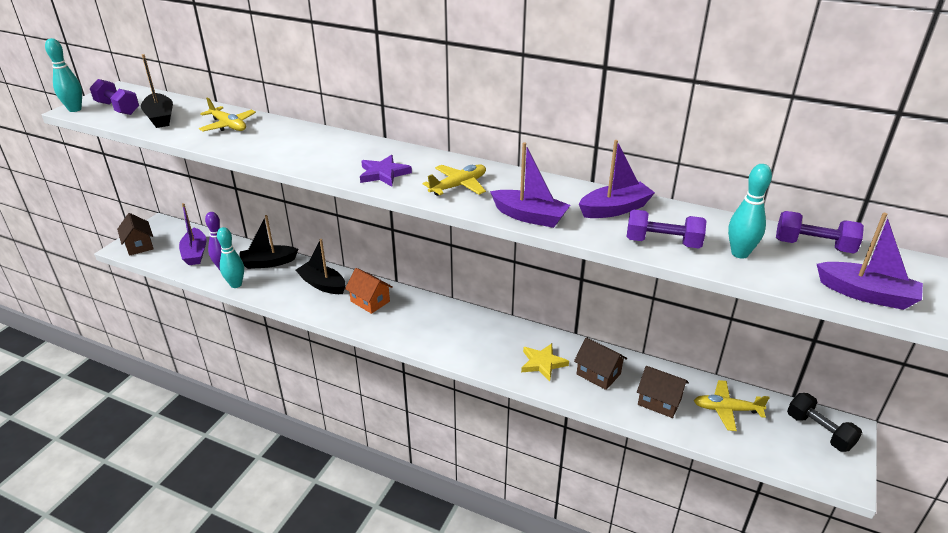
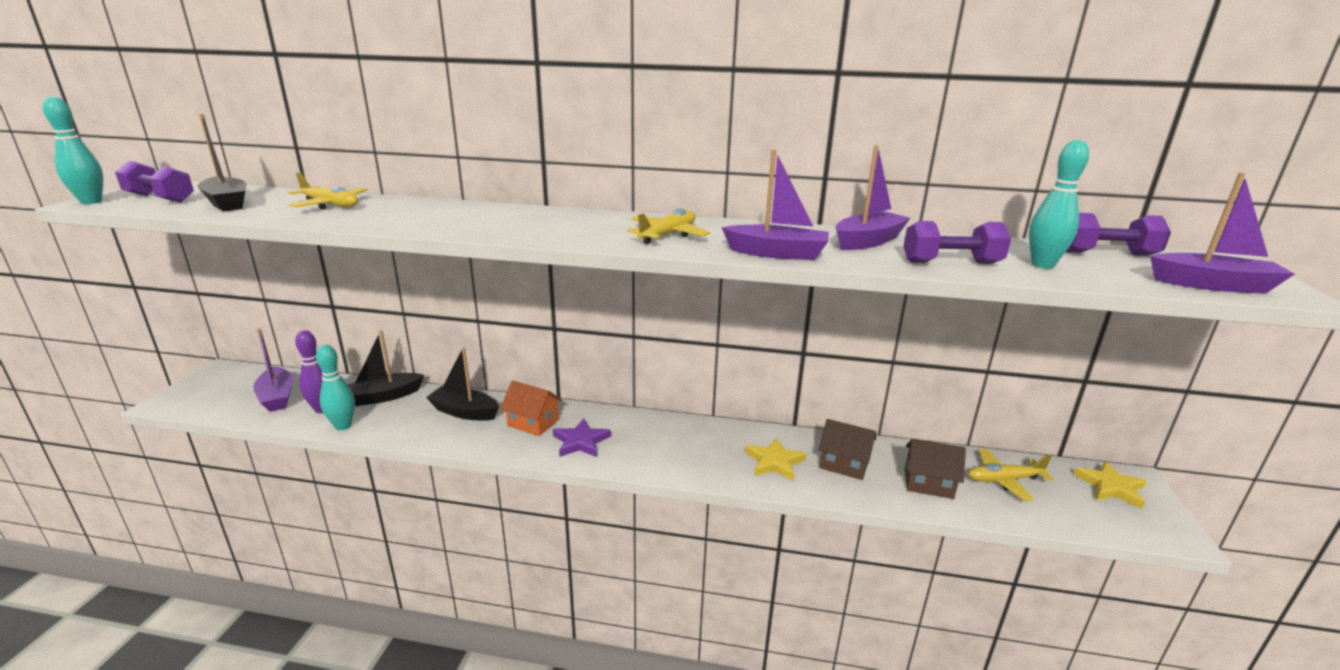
camera: 15 degrees left, 10 degrees down
brown house [117,213,154,256] -> none
purple star [360,155,412,187] -> purple star moved to [553,418,611,457]
black dumbbell [787,393,862,452] -> yellow star [1073,461,1146,509]

